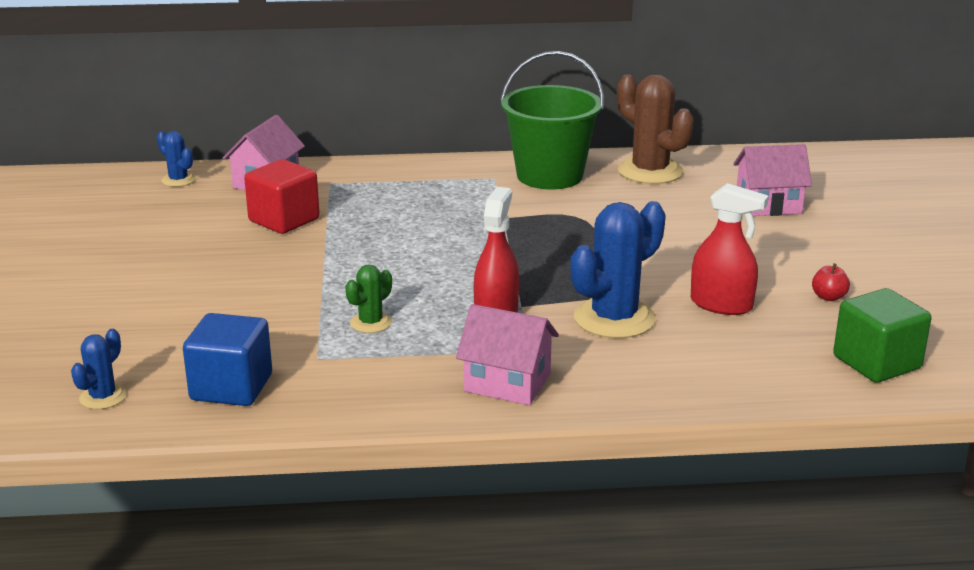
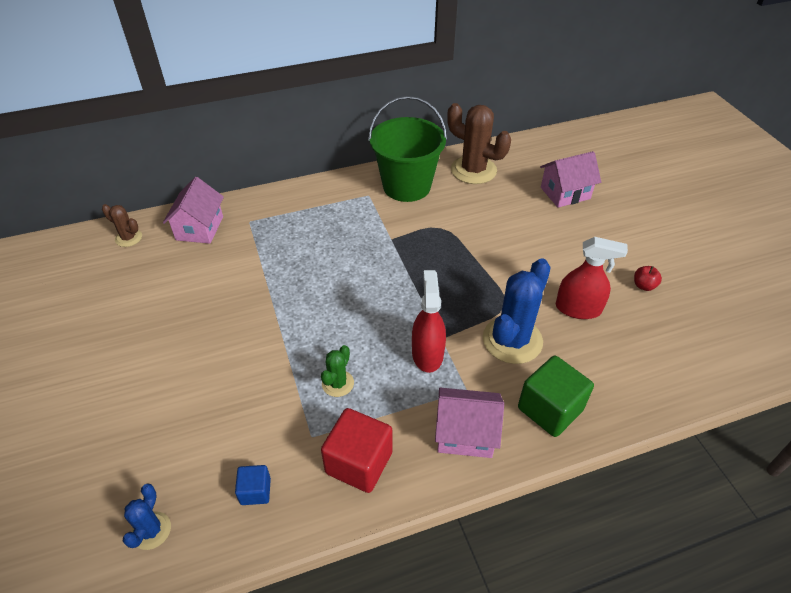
camera: 15 degrees left, 20 degrees up
blue cactus [157,131,196,187] -> brown cactus [102,204,142,247]
blue cube [183,313,272,406] -> blue cube [235,465,271,505], size x0.53
red cube [244,159,320,234] -> red cube moved to [321,408,393,493]
green cube [833,288,932,383] -> green cube moved to [518,356,594,437]

